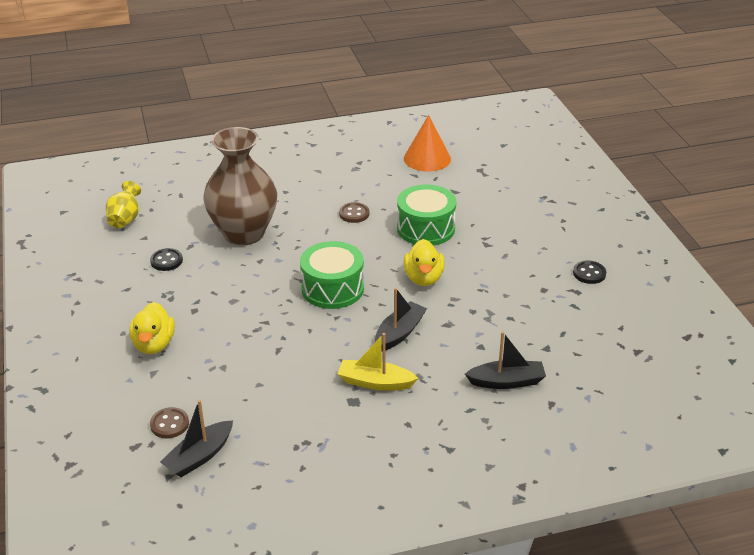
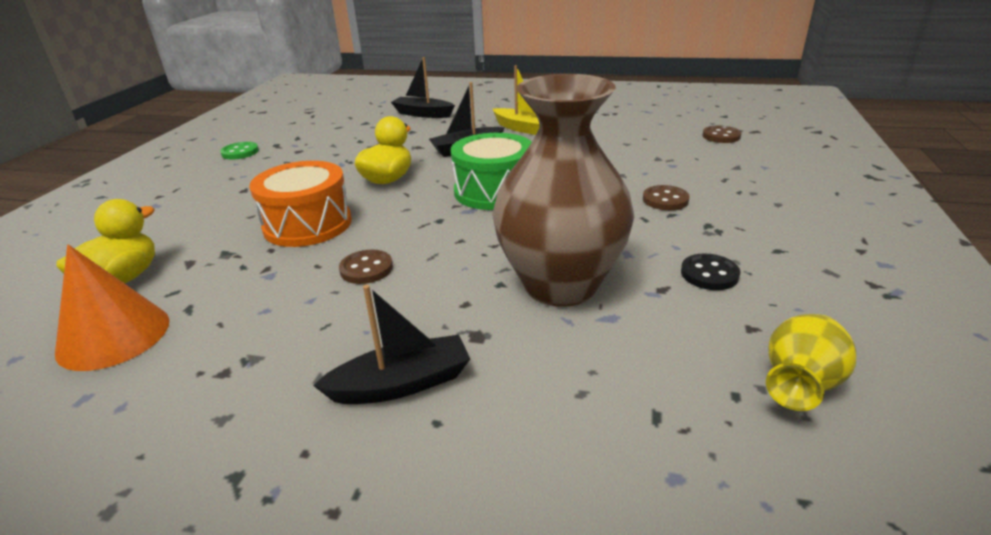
camera: 150 degrees left, 5 degrees down
yellow duck [129,302,175,354] -> yellow duck moved to [56,199,155,283]
black boat [160,400,233,477] -> black boat moved to [313,285,470,404]
green drum [397,184,456,246] -> orange drum [249,161,352,247]
black button [573,260,606,284] -> green button [220,142,259,159]
none -> brown button [643,185,690,210]

